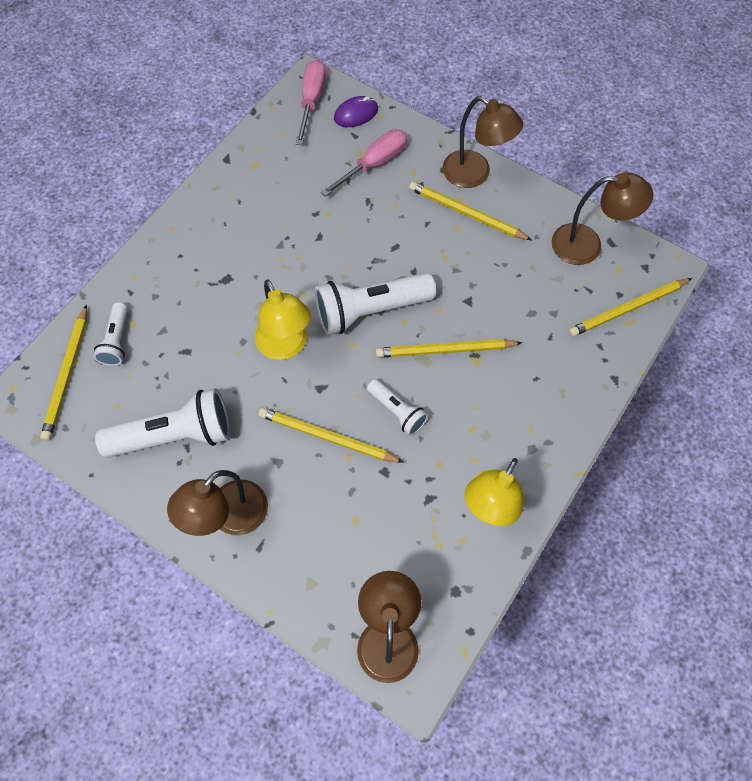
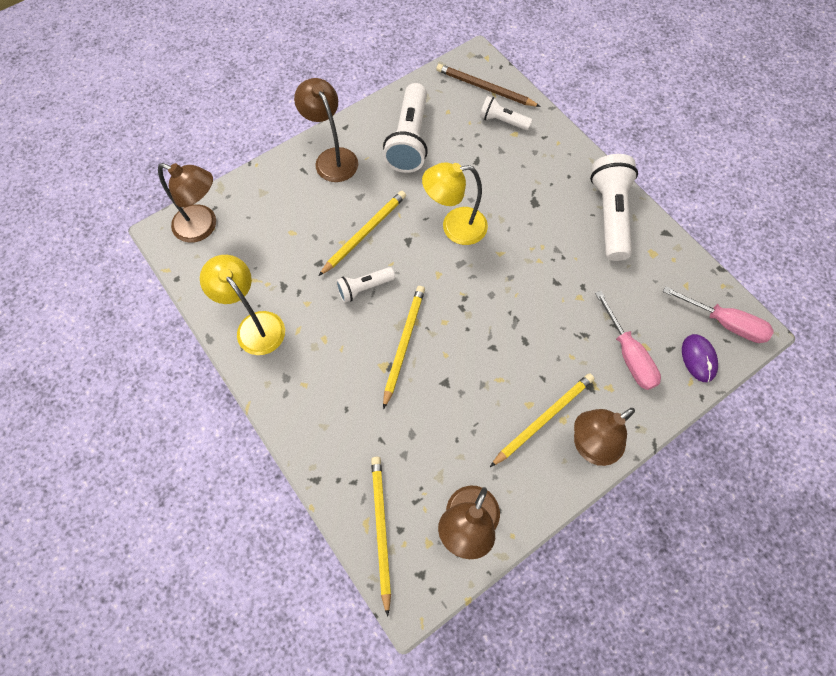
camera: 110 degrees right, 0 degrees up
yellow pencil [40,304,87,441] -> brown pencil [436,64,541,107]
white flashlight [315,273,436,335] -> white flashlight moved to [590,154,638,261]

